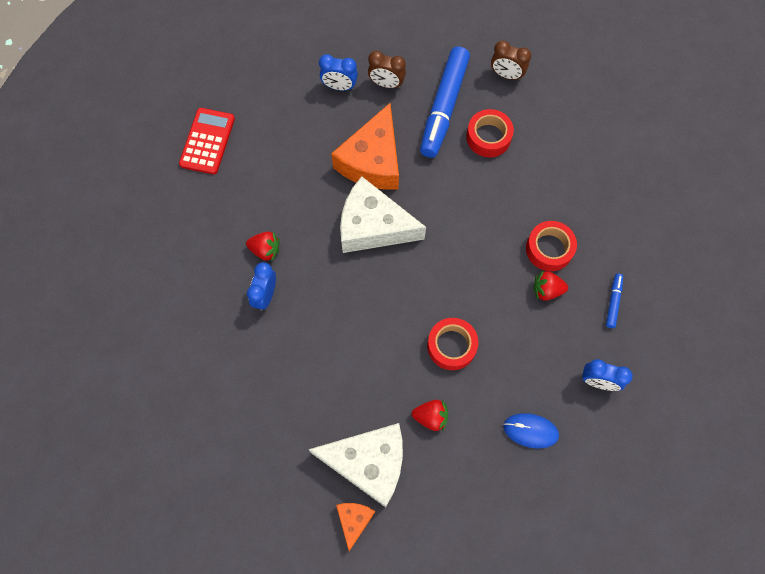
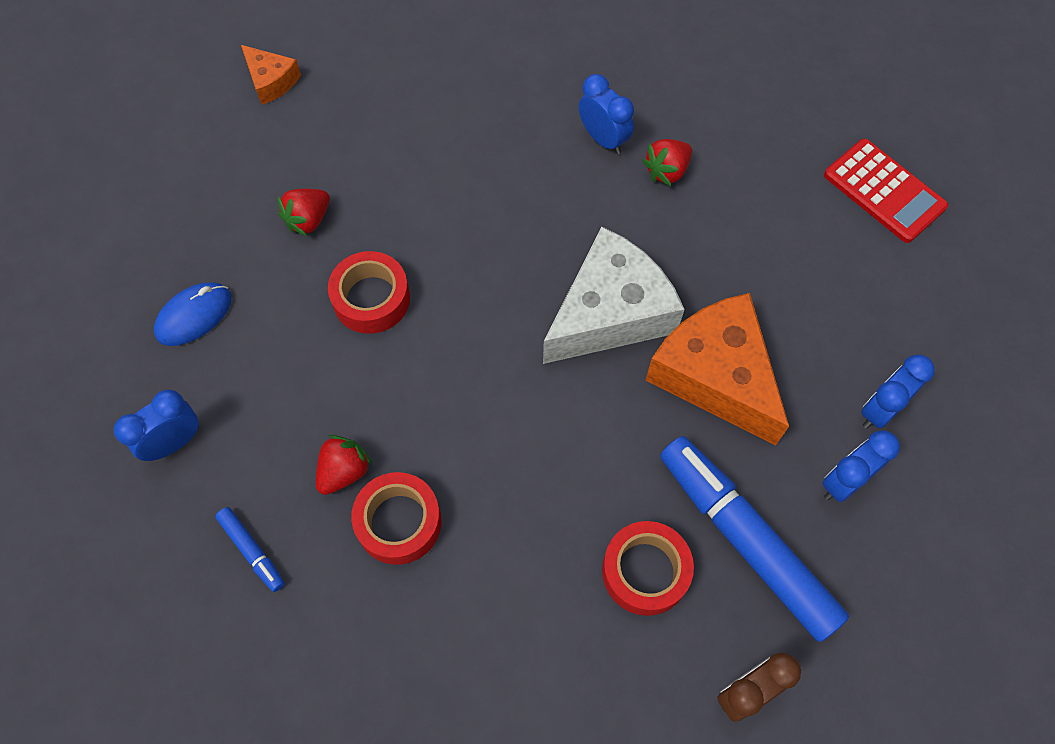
camera: 125 degrees right, 5 degrees down
white cheese [308,423,403,507] -> none
brown clock [368,51,406,88] -> blue clock [822,430,900,502]

